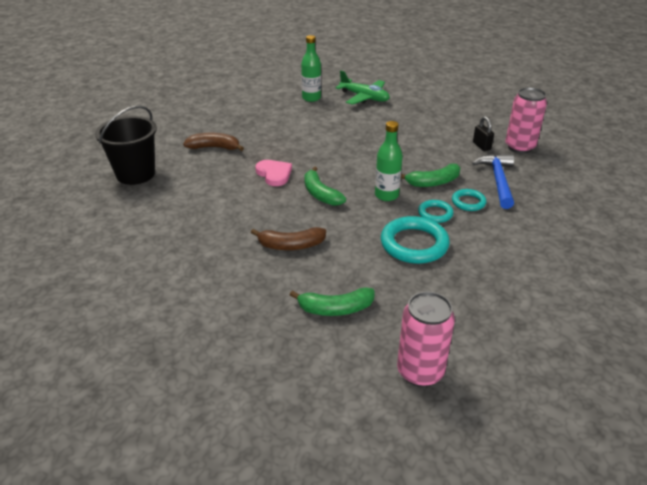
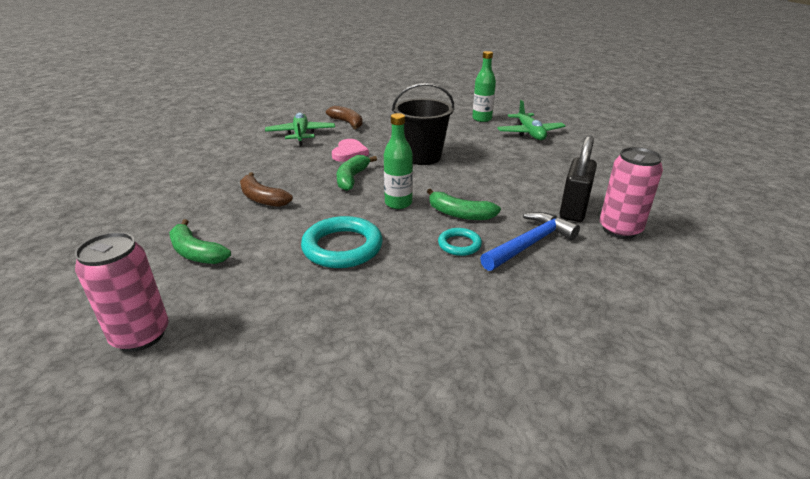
camera: 45 degrees right, 5 degrees down
black bucket [95,106,157,185] -> black bucket moved to [392,83,454,165]
turquoise ring [418,200,453,223] -> none
black padlock [473,116,494,151] -> black padlock [560,135,597,222], size x1.84
none -> green plane [265,112,335,145]

